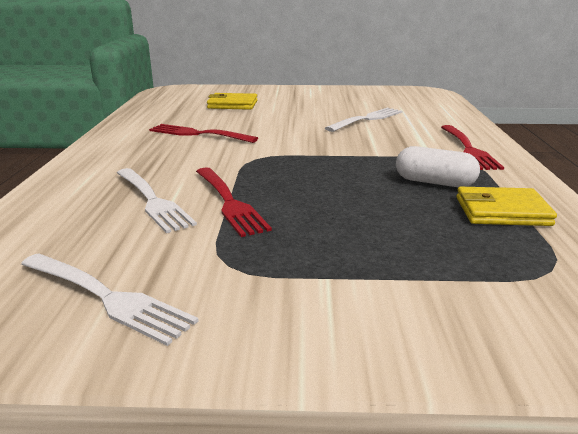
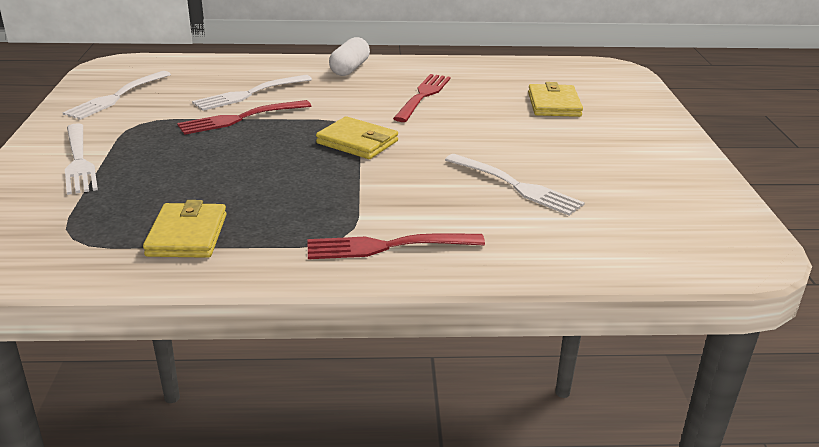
camera: 85 degrees right, 5 degrees up
white capsule [396,146,480,187] -> white capsule moved to [329,37,370,76]
none -> white fork [65,123,98,195]
none -> yellow wallet [316,117,398,159]

